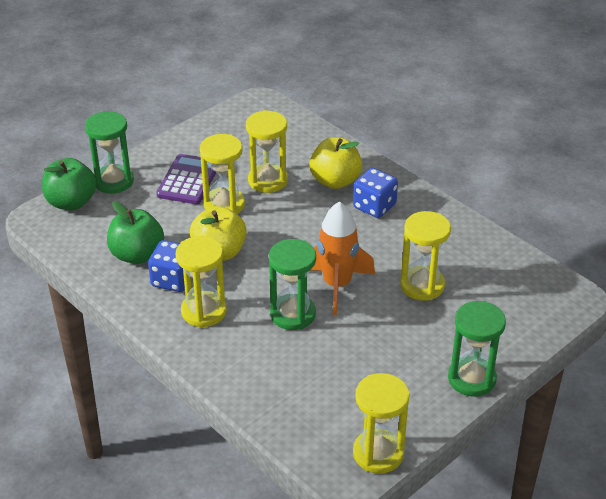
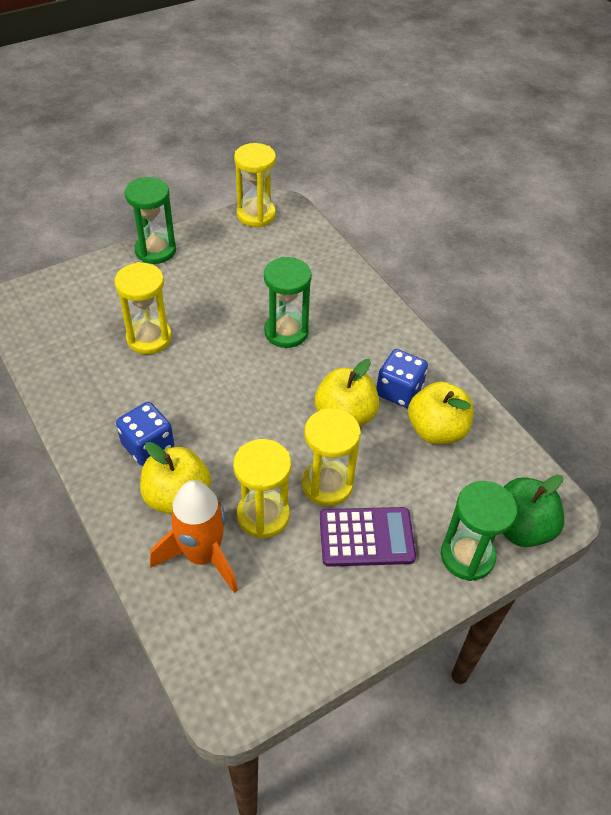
camera: 170 degrees left, 10 degrees up
green apple [107,201,164,264] -> yellow apple [408,381,474,444]
purple calculator [156,154,216,204] -> purple calculator turned 120 degrees counterclockwise [320,507,416,567]
yellow hourglass [175,236,226,328] -> none
orange rocket [311,201,375,315] -> orange rocket moved to [150,480,238,593]

